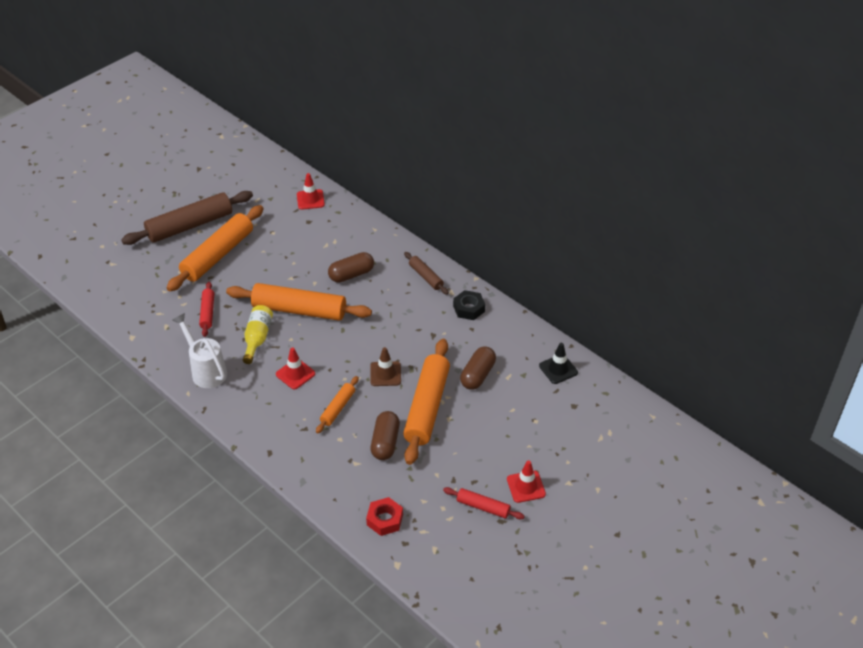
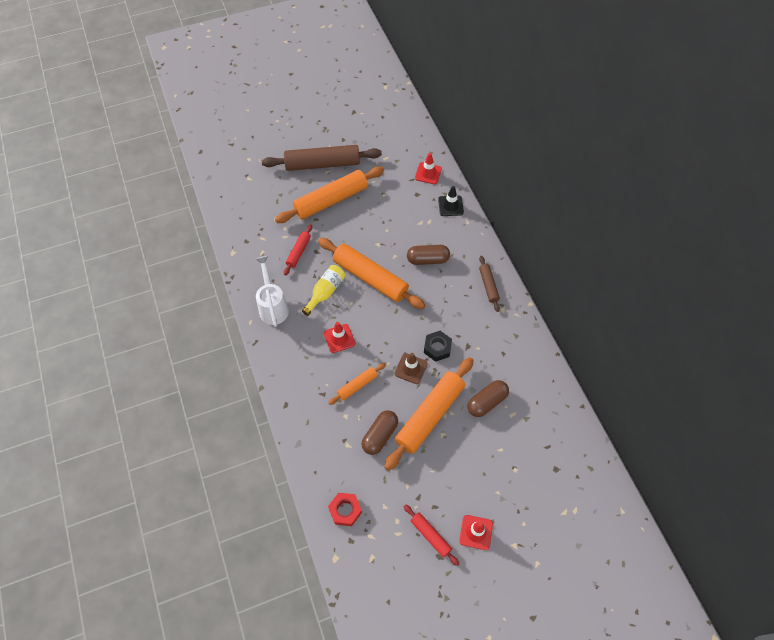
camera: 25 degrees right, 15 degrees up
black nut [453,290,485,320] -> black nut moved to [424,331,452,362]
black traffic cone [539,343,578,384] -> black traffic cone moved to [438,186,464,216]

